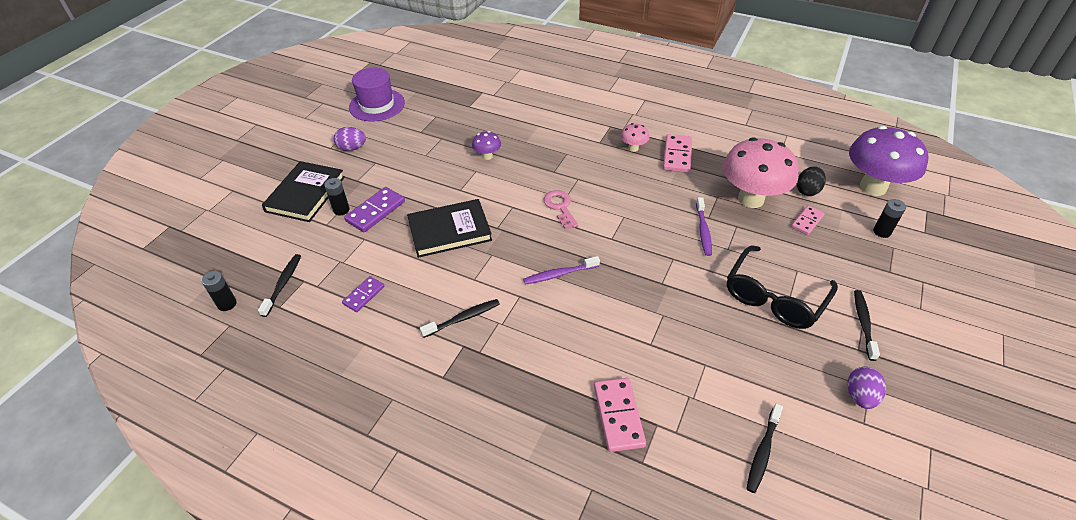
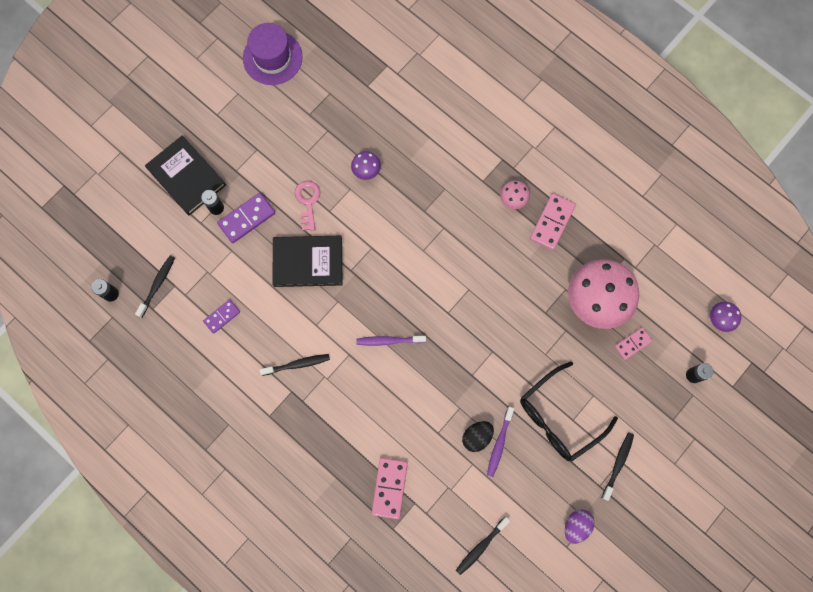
camera: 15 degrees right, 30 degrees up
black book [262,161,345,222] -> black book turned 75 degrees counterclockwise [145,136,226,216]
purple egg [334,127,366,151] -> none
pink key [544,190,579,230] -> pink key moved to [295,181,320,231]
purple toothbrush [696,197,712,256] -> purple toothbrush moved to [487,407,514,477]
black egg [797,166,826,196] -> black egg moved to [462,421,494,452]
purple mushroom [849,126,928,196] -> purple mushroom [710,302,741,332], size x0.44

